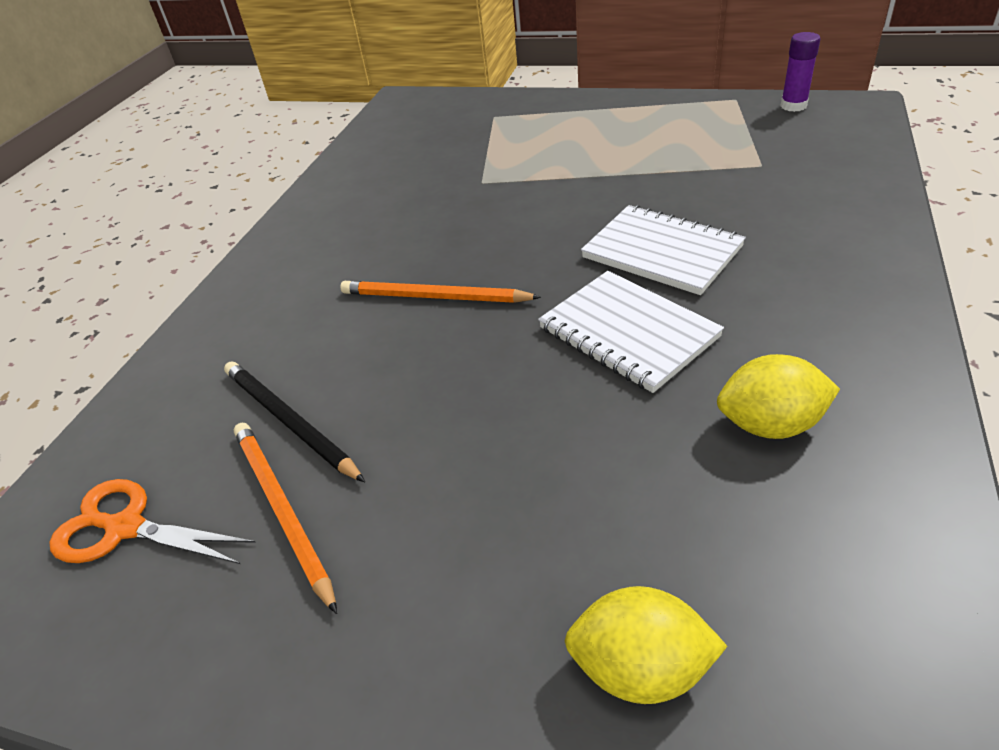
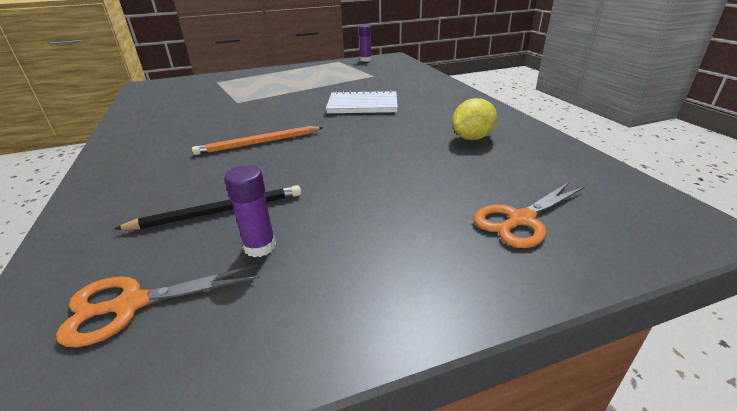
camera: 40 degrees left, 10 degrees down
black pencil [224,361,365,482] -> black pencil turned 150 degrees clockwise [114,185,301,230]
orange pencil [234,423,337,614] -> purple glue stick [224,165,276,257]
white notebook [538,271,724,393] -> none
yellow lemon [565,586,728,704] -> orange scissors [474,182,585,248]

